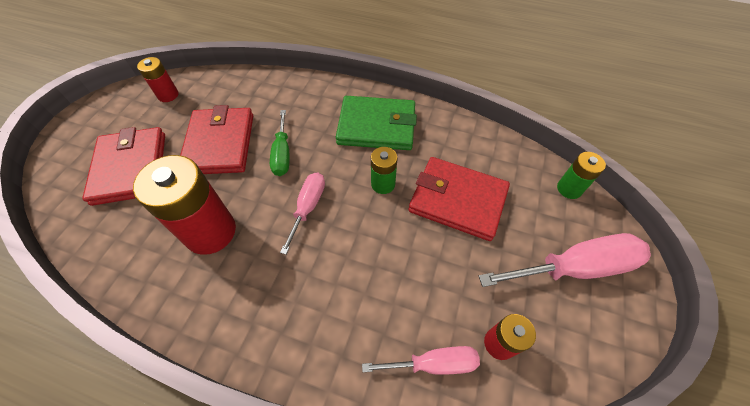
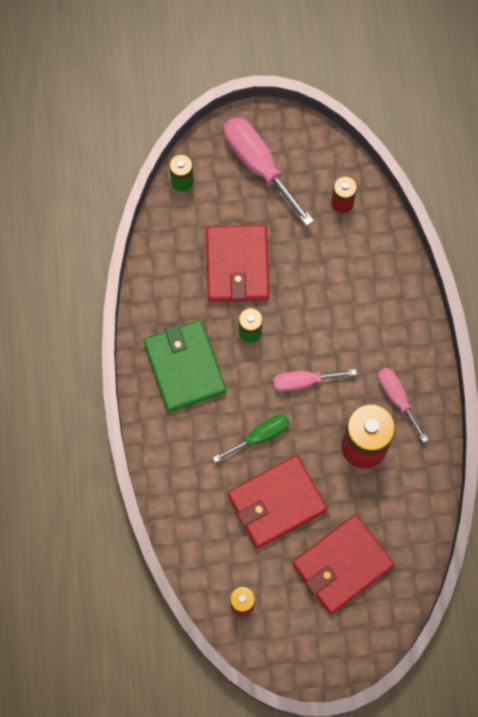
camera: 115 degrees left, 15 degrees up
pink screwdriver [362,346,480,375] -> pink screwdriver moved to [378,367,428,443]

